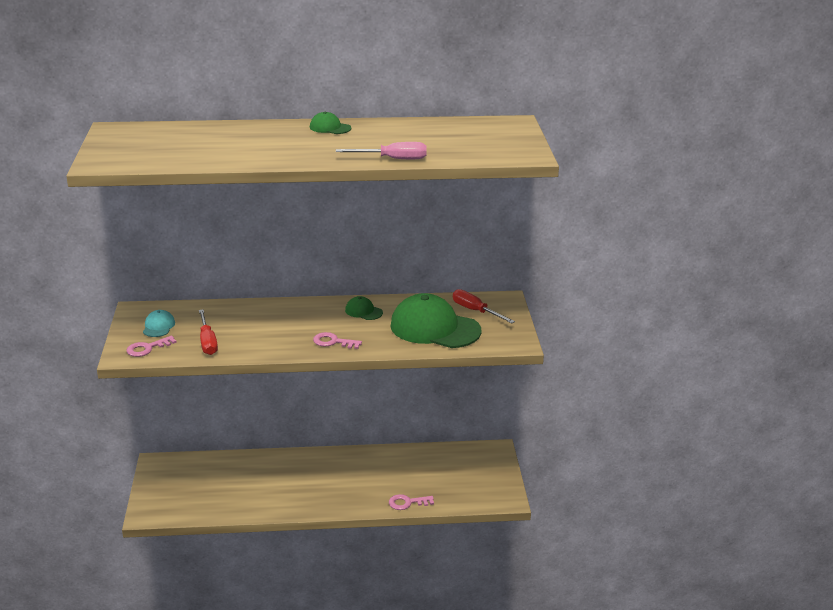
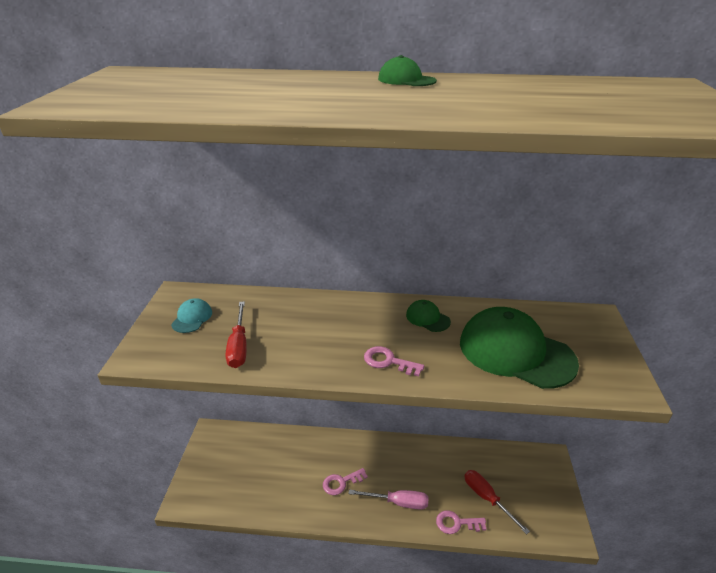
camera: 10 degrees right, 5 degrees up
pink key [126,336,177,357] -> pink key moved to [323,468,368,495]
pink screwdriver [336,142,427,159] -> pink screwdriver moved to [348,490,428,510]
red screwdriver [453,289,515,323] -> red screwdriver moved to [464,470,530,535]

